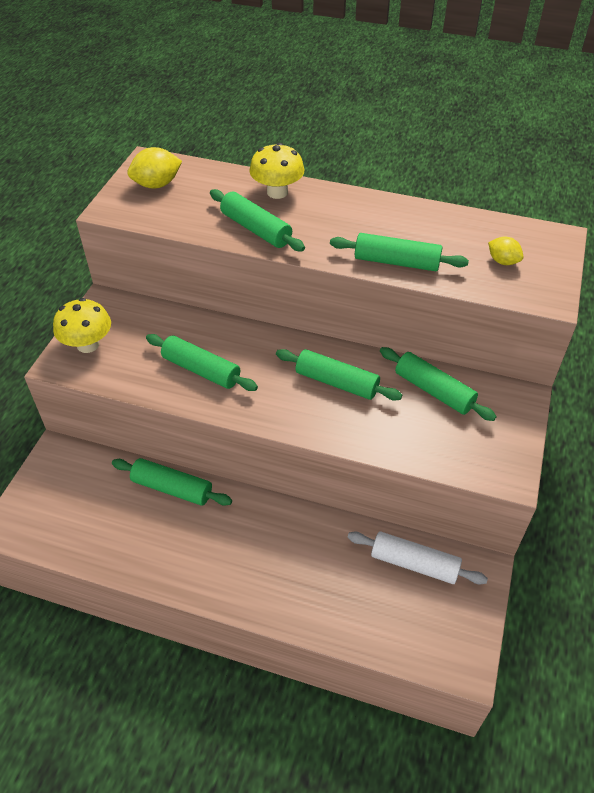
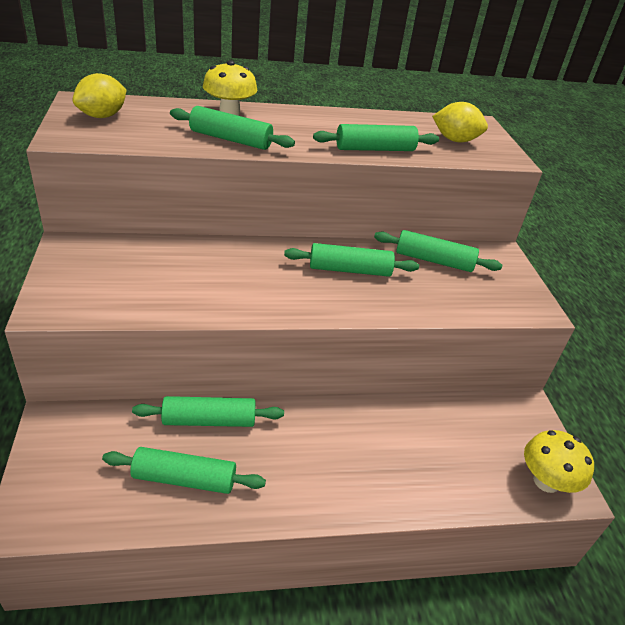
camera: 30 degrees left, 10 degrees down
yellow mushroom [53,298,111,353] -> yellow mushroom moved to [524,430,594,493]
green rolling pin [146,334,258,391] -> green rolling pin moved to [102,447,266,494]
white rolling pin [348,531,488,584] -> none
yellow lemon [488,237,523,265] -> yellow lemon [432,102,488,142], size x1.58

